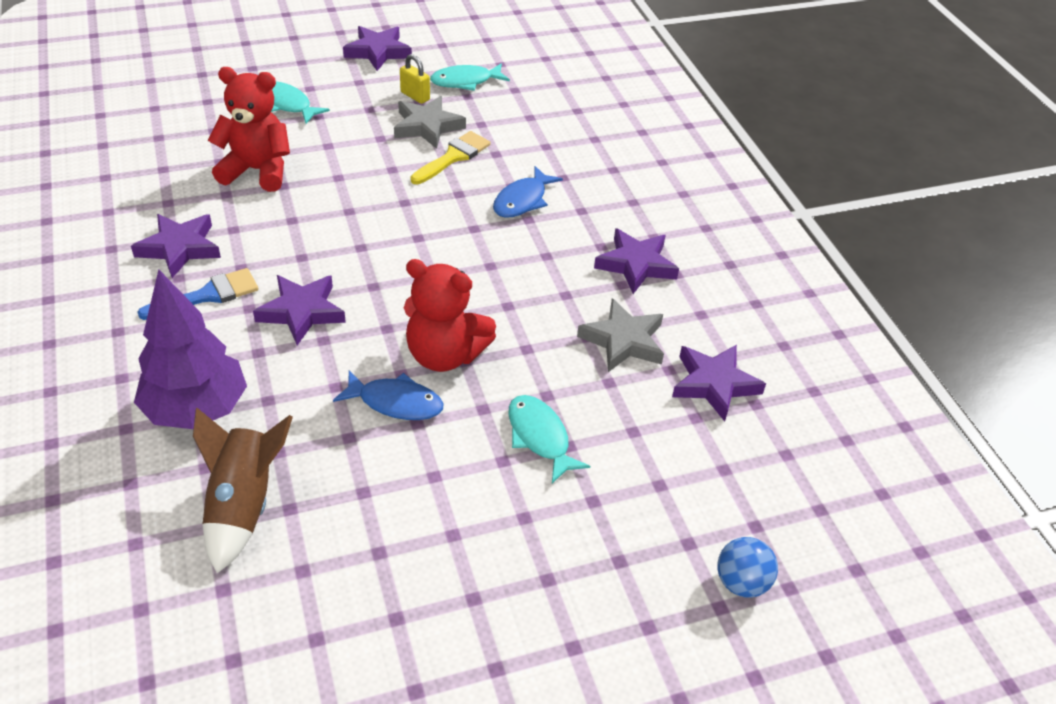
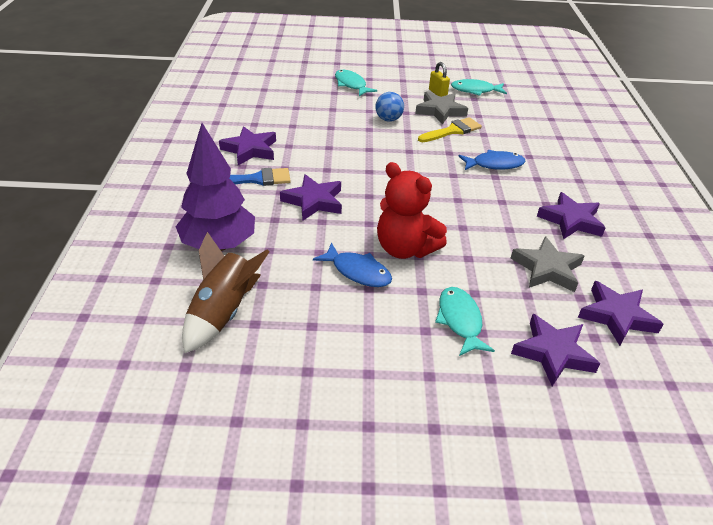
camera: 20 degrees right, 5 degrees down
red teddy bear [208,67,290,192] -> none
purple star [343,26,412,71] -> purple star moved to [511,314,600,386]
blue fish [493,166,563,218] -> blue fish turned 150 degrees counterclockwise [459,150,525,170]
blue ball [717,537,778,598] -> blue ball moved to [375,92,404,122]

